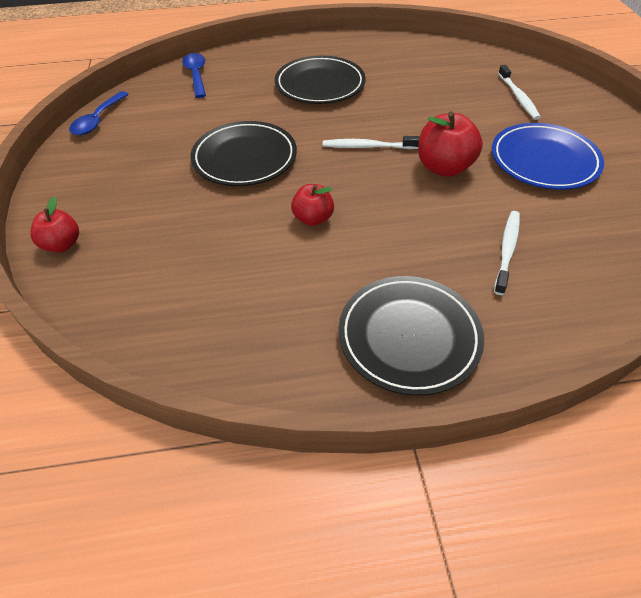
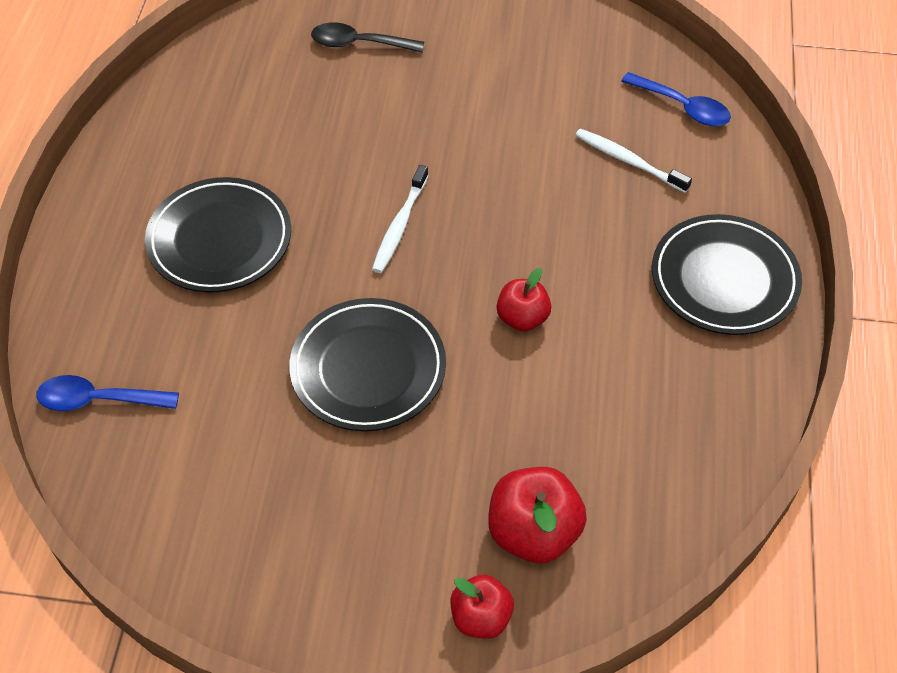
camera: 75 degrees left, 5 degrees up
blue spoon [69,91,129,135] -> blue spoon moved to [621,72,731,126]
red apple [418,111,483,177] -> red apple moved to [488,467,587,563]
blue plate [492,123,604,190] -> none
white toothbrush [498,65,541,120] -> black spoon [311,23,424,53]

